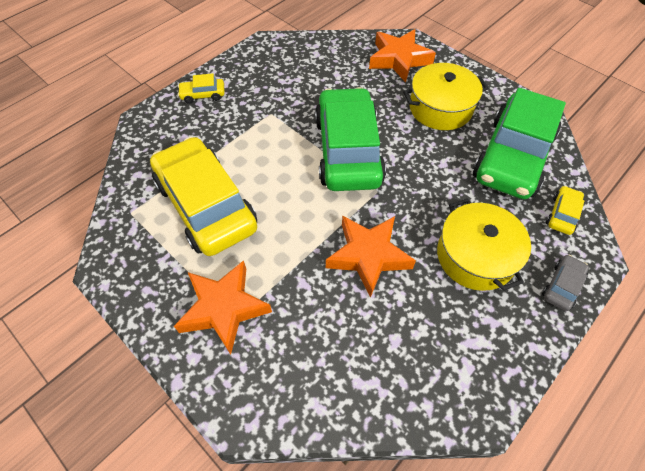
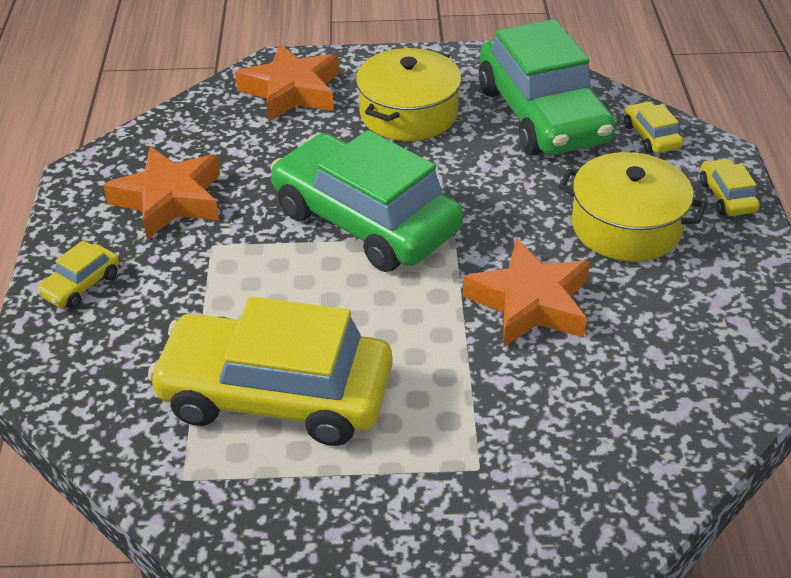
camera: 45 degrees left, 15 degrees down
orange star [174,260,272,355] -> orange star moved to [103,146,220,240]
grey car [542,255,589,311] -> yellow car [700,158,760,216]

